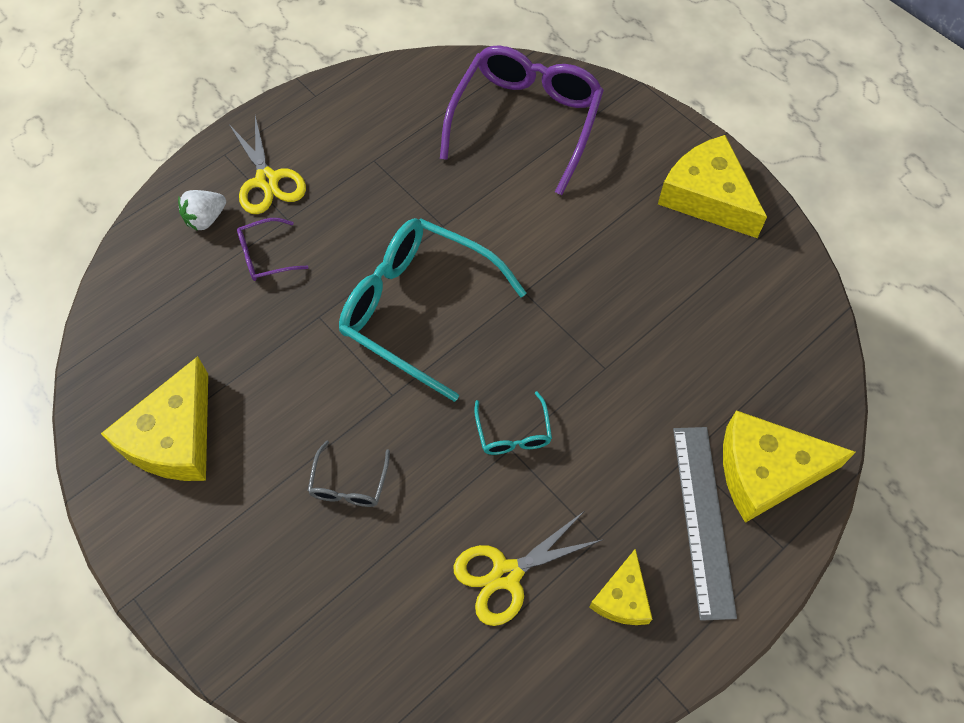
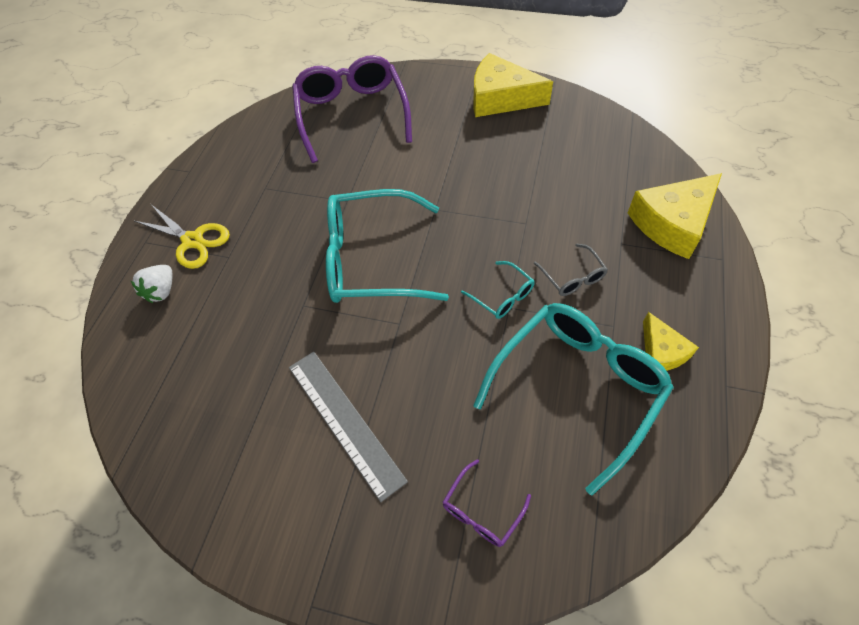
camera: 30 degrees left, 5 degrees down
yellow cheese [101,356,208,481] -> none
purple glasses [237,218,308,281] -> purple glasses moved to [443,459,531,547]
grey glasses [308,441,390,507] -> grey glasses moved to [534,244,608,296]
yellow scissors [454,512,602,626] -> turquoise glasses [473,303,674,496]
grey ruler [673,427,737,621] -> grey ruler moved to [289,352,408,502]

